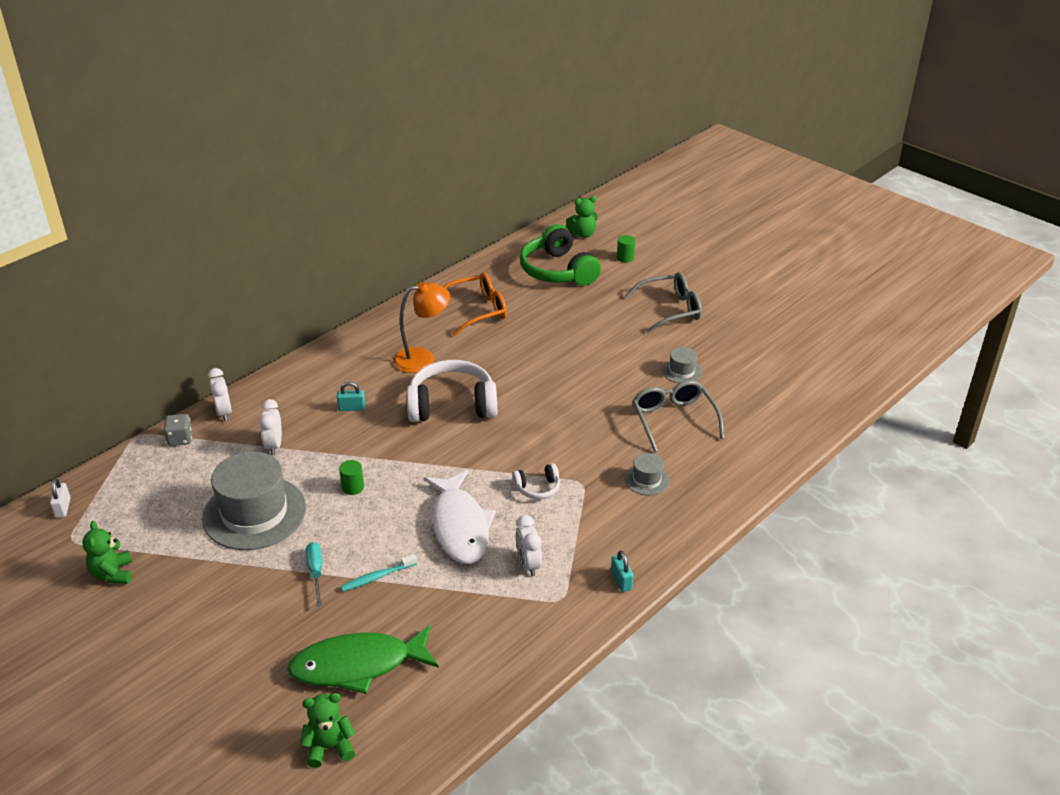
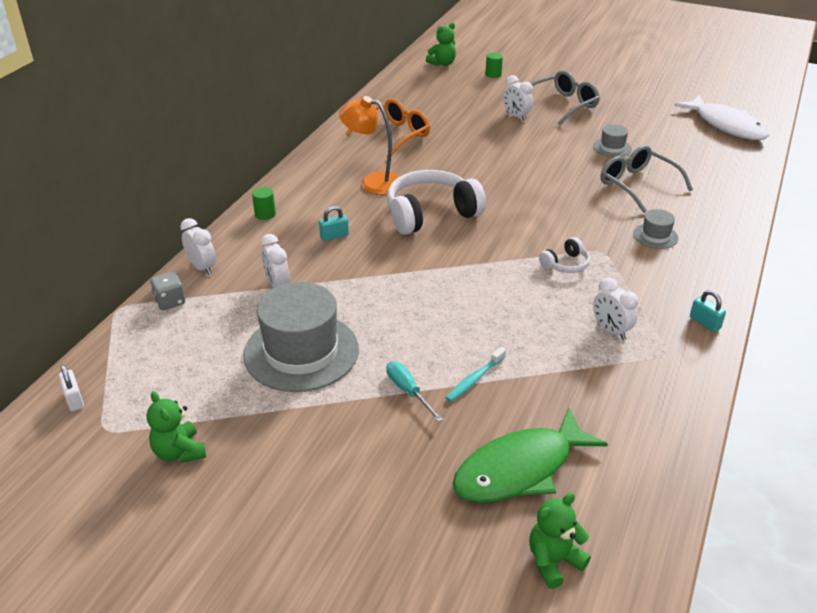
camera: 20 degrees left, 0 degrees up
green cylinder [339,460,364,495] -> green cylinder moved to [252,187,276,220]
orange lamp [393,282,450,373] -> orange lamp turned 120 degrees counterclockwise [339,96,399,195]
white fish [424,470,496,564] -> white fish moved to [674,95,770,140]
green headphones [520,224,601,286] -> none
none -> white clock [503,75,533,121]

